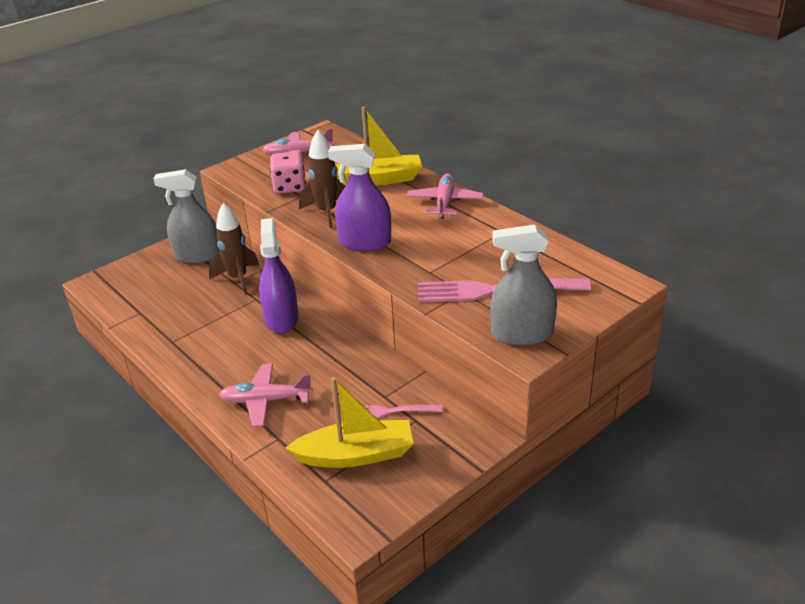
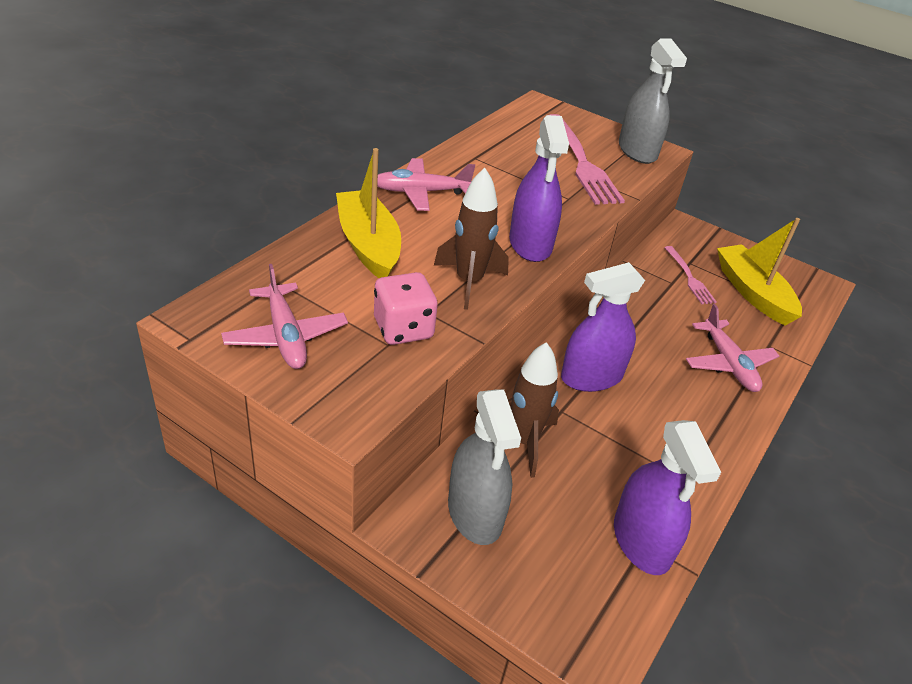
camera: 110 degrees left, 5 degrees up
none -> purple spray bottle [614,420,721,575]

